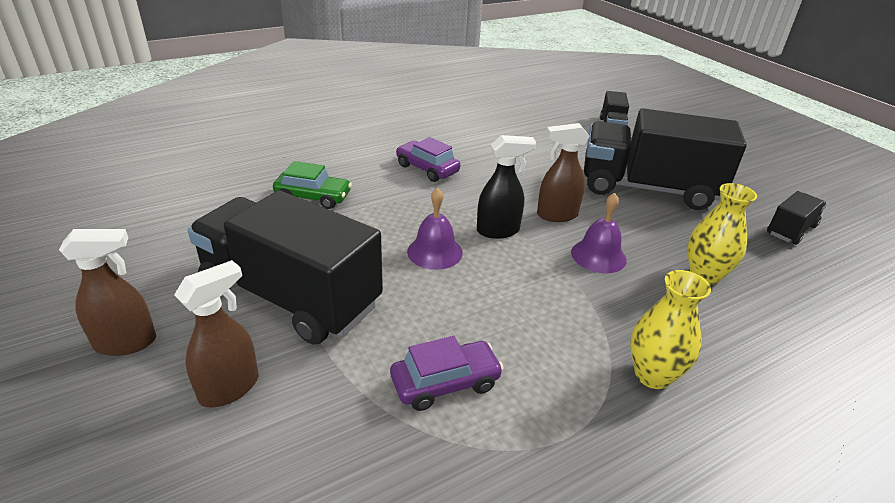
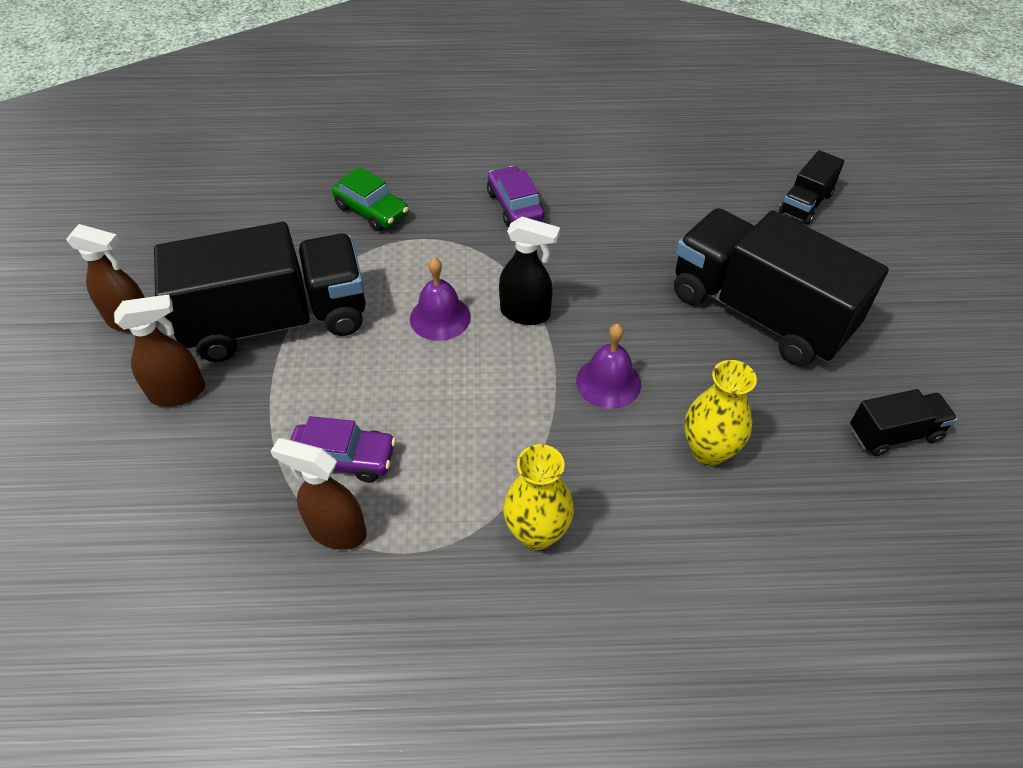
camera: 30 degrees right, 15 degrees up
black truck [188,190,383,345] -> black truck turned 105 degrees clockwise [154,222,366,362]
brown spray bottle [537,123,589,222] -> brown spray bottle moved to [271,438,367,550]

